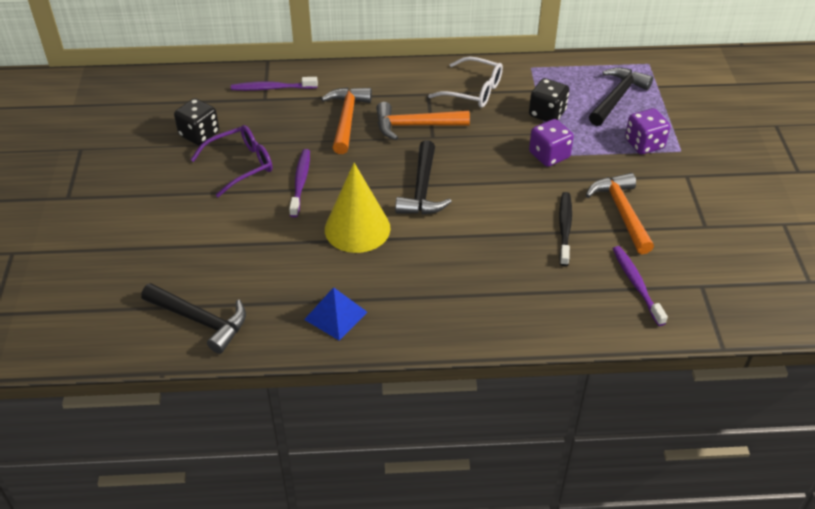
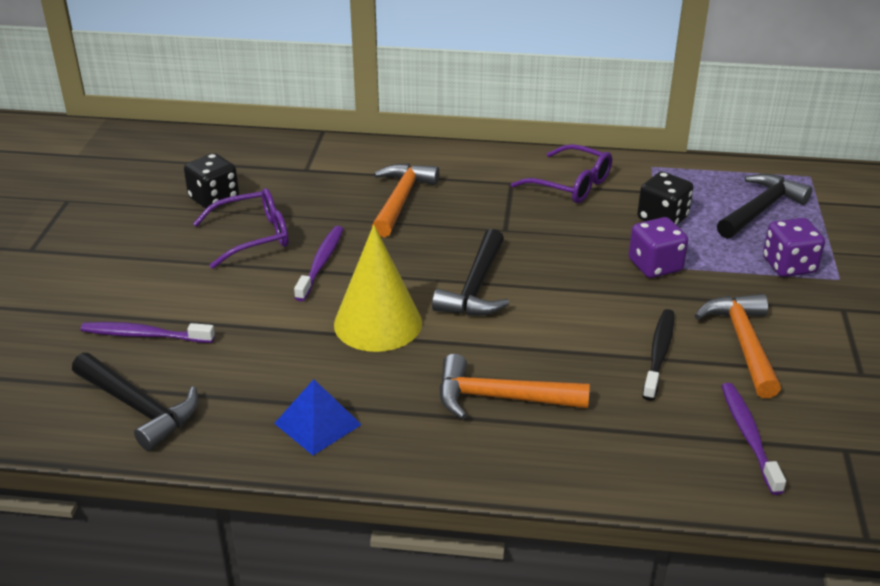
camera: 10 degrees right, 10 degrees down
purple toothbrush [231,77,318,91] -> purple toothbrush moved to [81,322,215,343]
orange hammer [376,102,470,140] -> orange hammer moved to [439,354,590,419]
white glasses [428,57,503,108] -> purple glasses [511,144,612,203]

